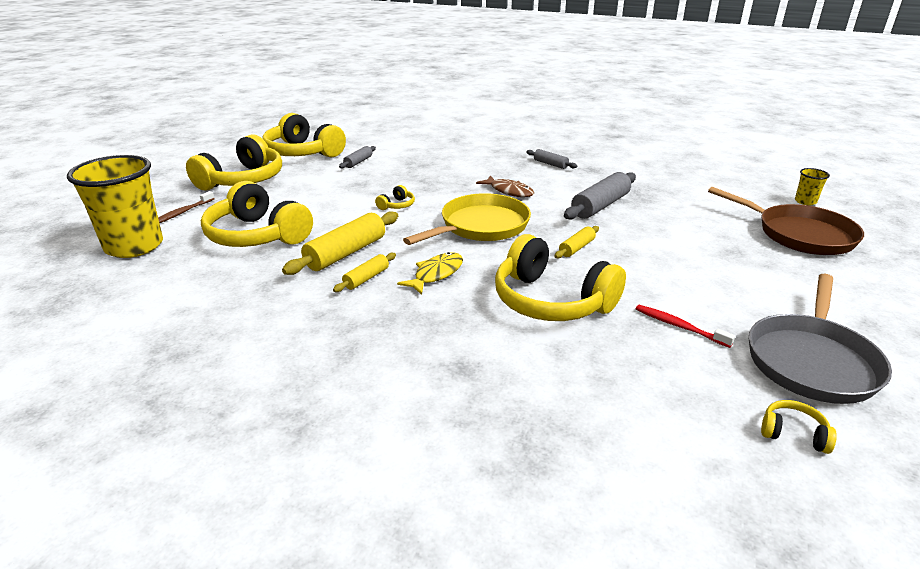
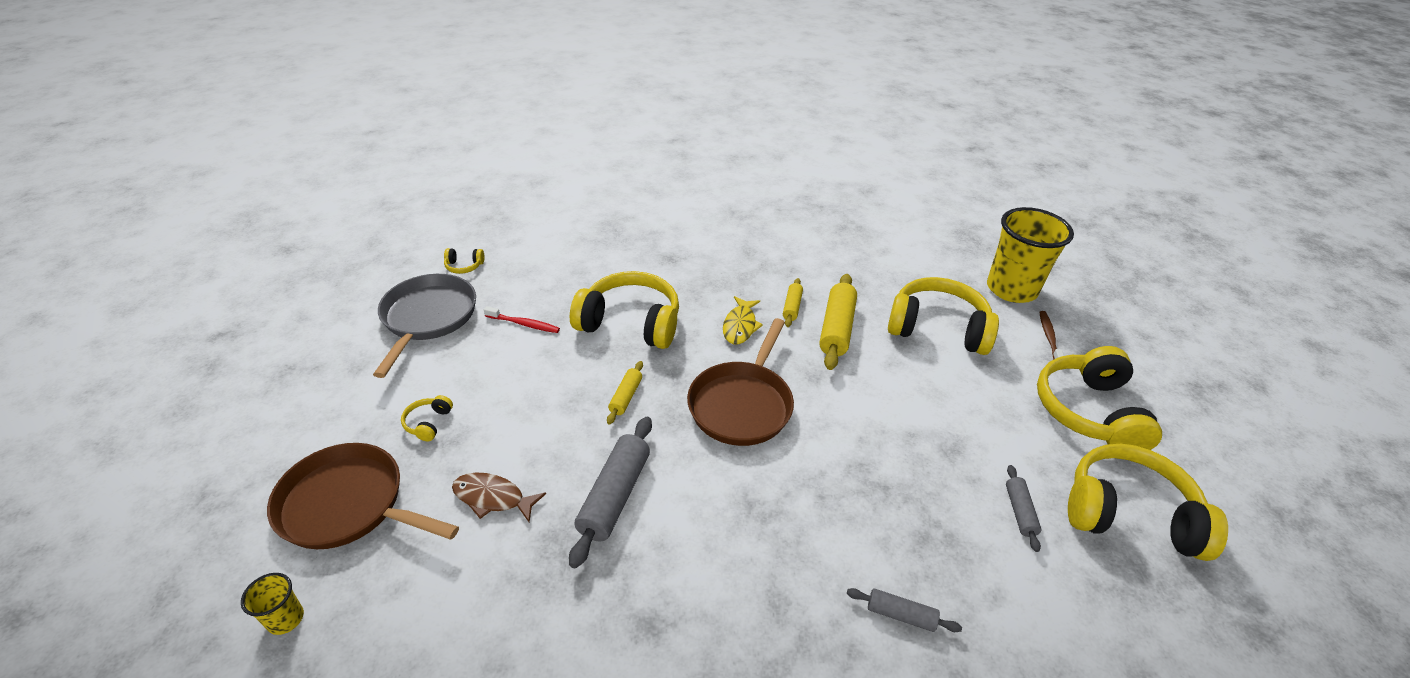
camera: 155 degrees right, 10 degrees up
yellow headphones [375,185,415,210] -> yellow headphones moved to [401,395,453,441]
yellow pan [403,193,531,245] -> brown pan [687,318,794,446]
brown fish [476,175,534,197] -> brown fish moved to [452,473,546,522]
grey rolling pin [526,149,577,169] -> grey rolling pin moved to [847,588,962,632]

